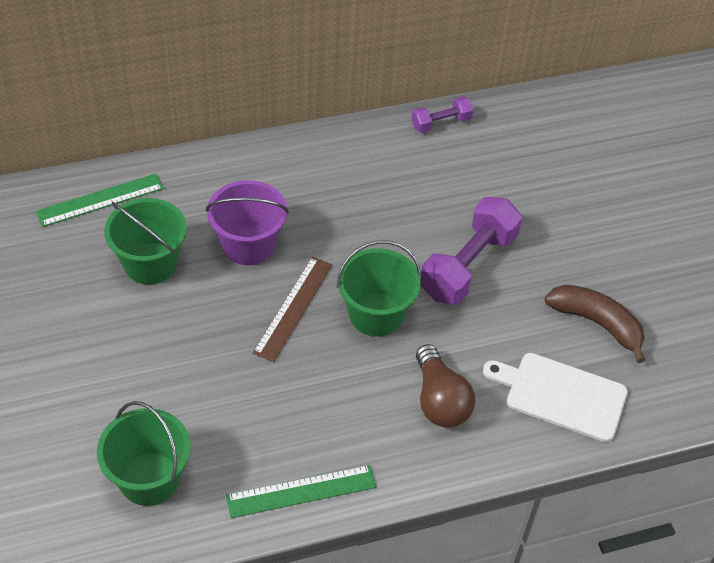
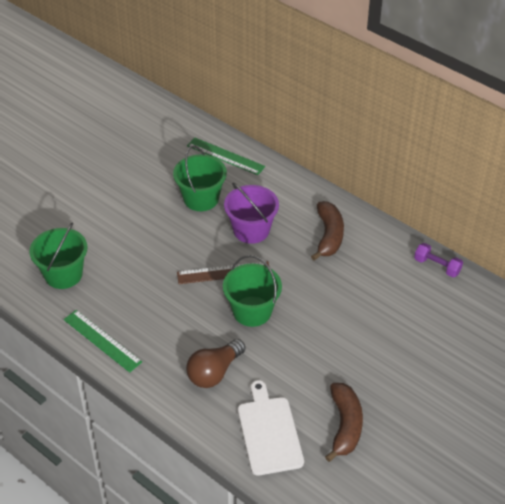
camera: 60 degrees right, 5 degrees down
purple dumbbell [420,197,522,305] -> none
none -> brown banana [311,201,344,261]

